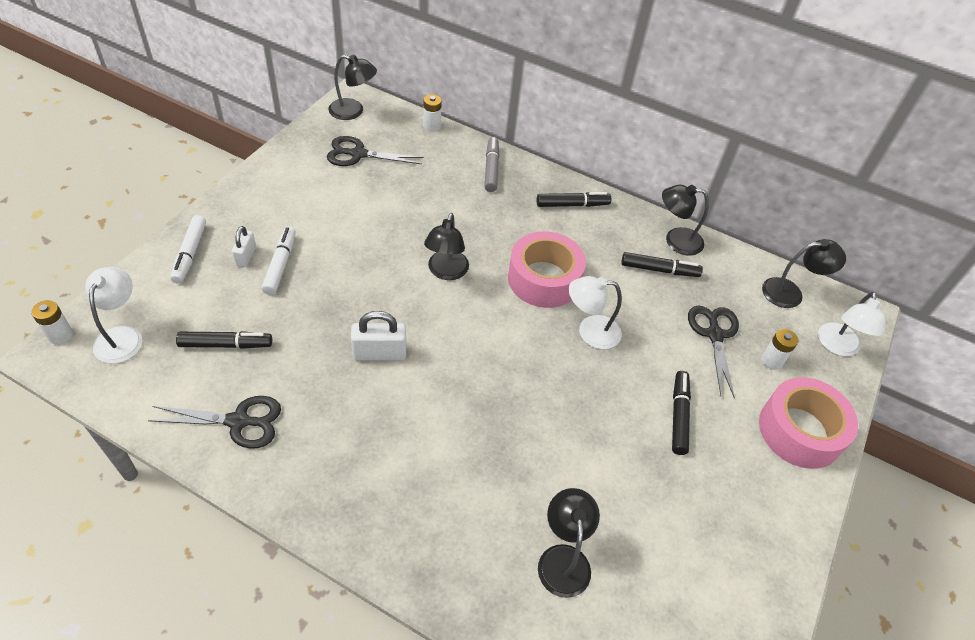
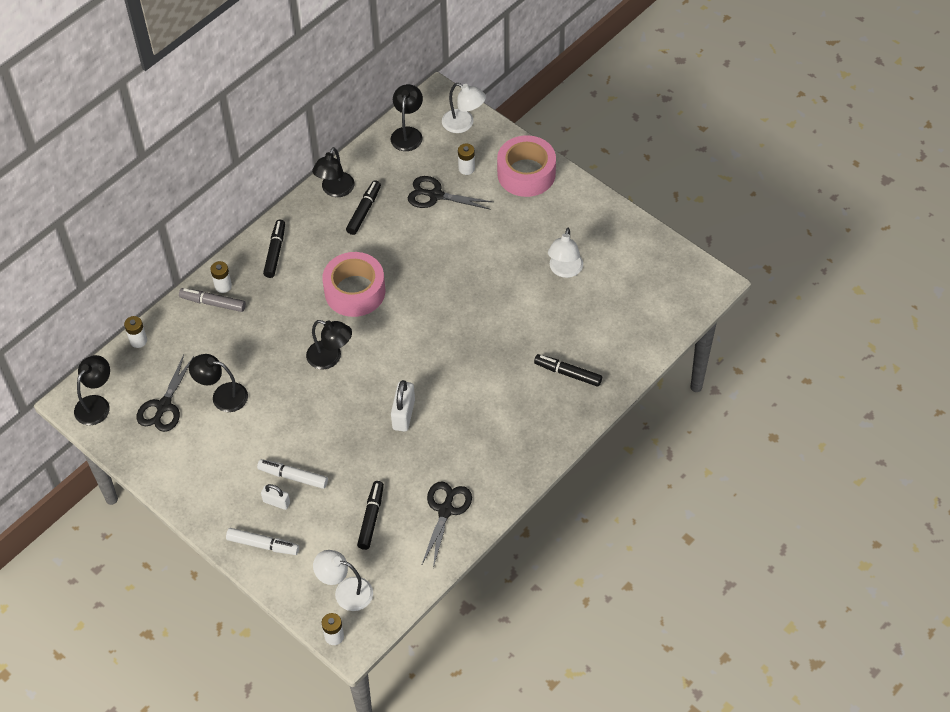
camera: 70 degrees left, 5 degrees up
black lamp [538,488,600,598] -> black lamp moved to [189,354,248,412]
white lamp [569,276,622,349] -> white lamp moved to [548,228,583,278]
black marker [672,371,691,455] -> black marker moved to [534,354,602,387]
none -> white battery [210,261,232,293]

